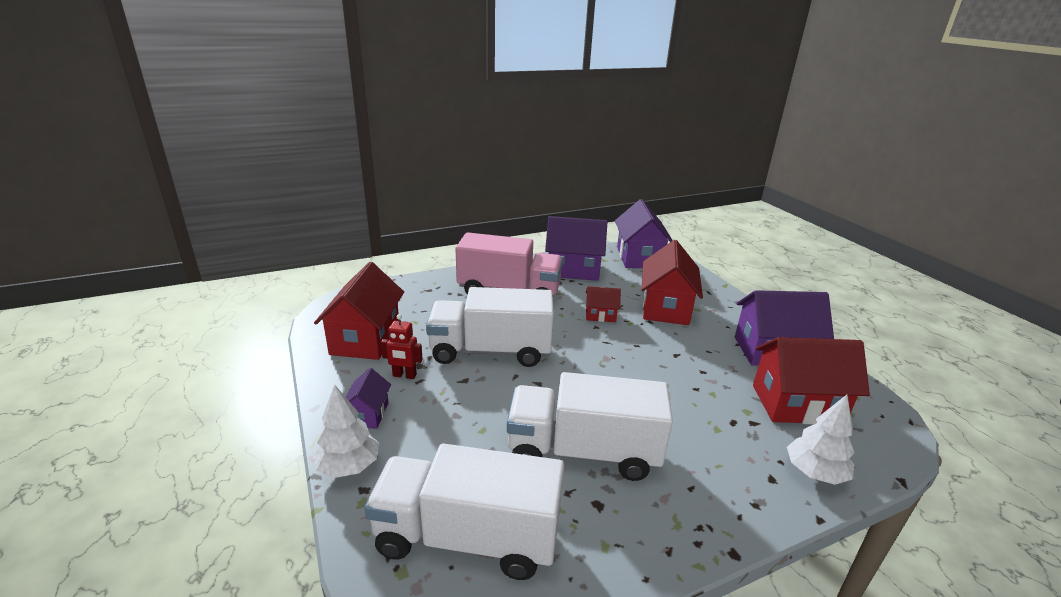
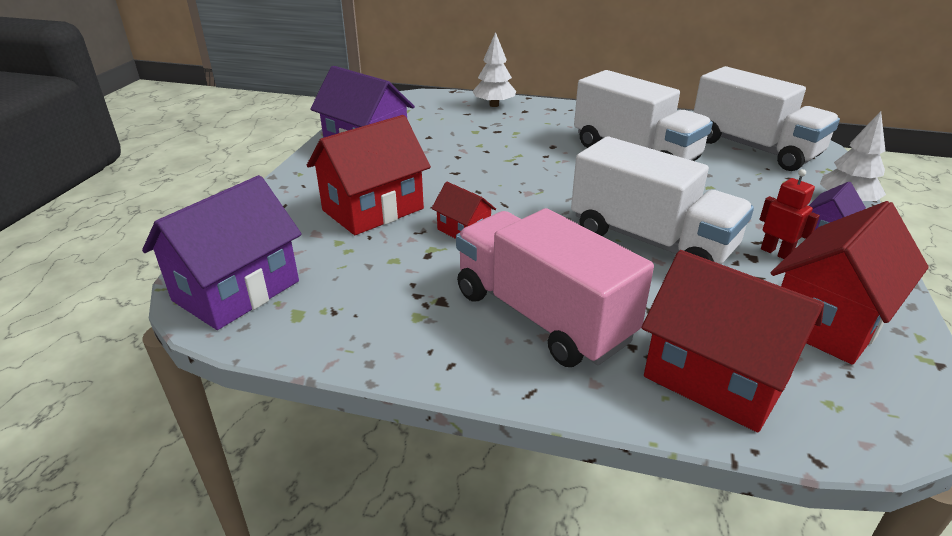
camera: 140 degrees left, 5 degrees up
purple house [545,216,607,281] -> none
red house [753,337,870,424] -> red house moved to [642,250,824,432]

